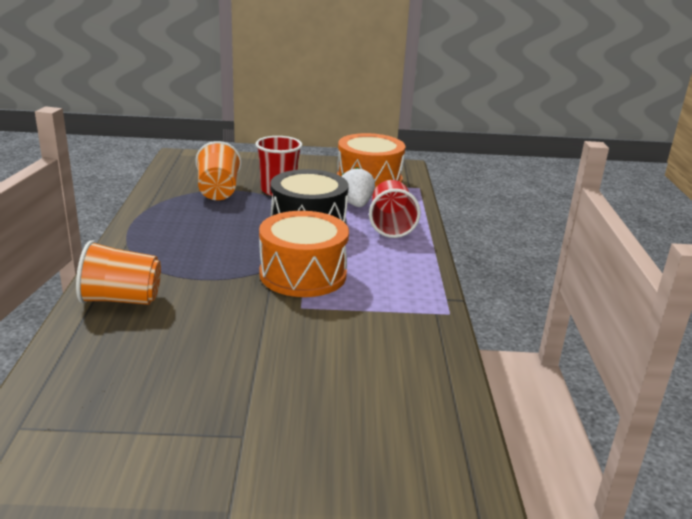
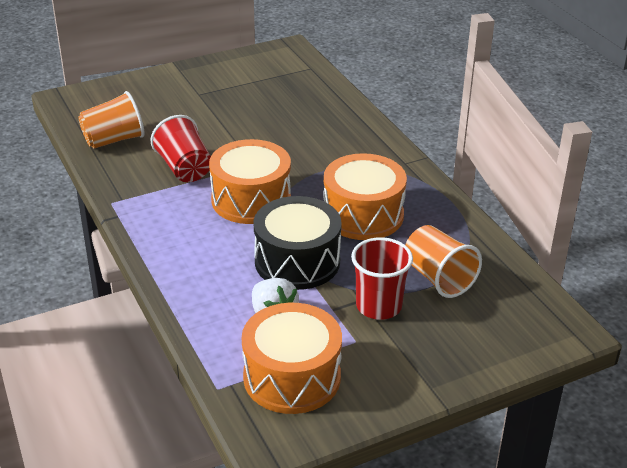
camera: 155 degrees right, 10 degrees up
orange cup [76,240,161,305] -> orange cup moved to [78,91,145,149]
red cup [369,180,421,238] -> red cup moved to [151,115,211,182]
none -> orange drum [323,153,407,240]

